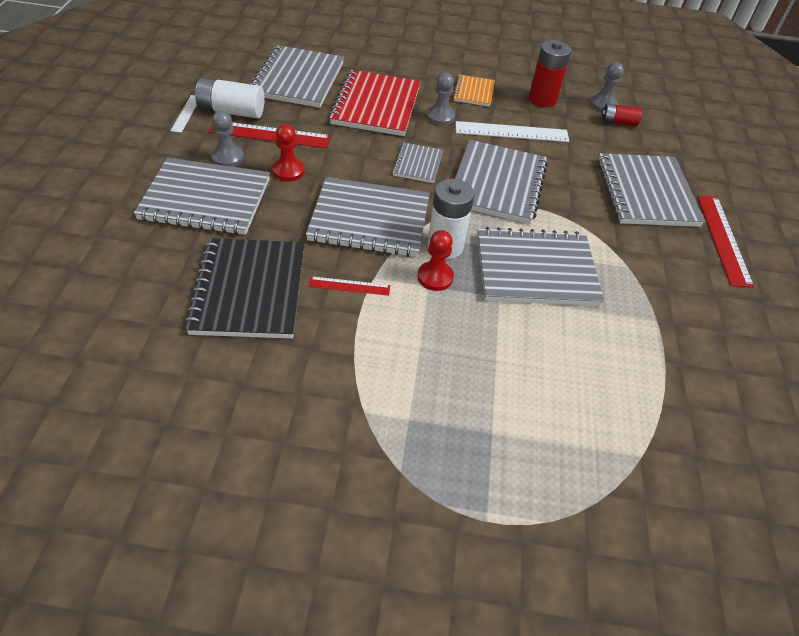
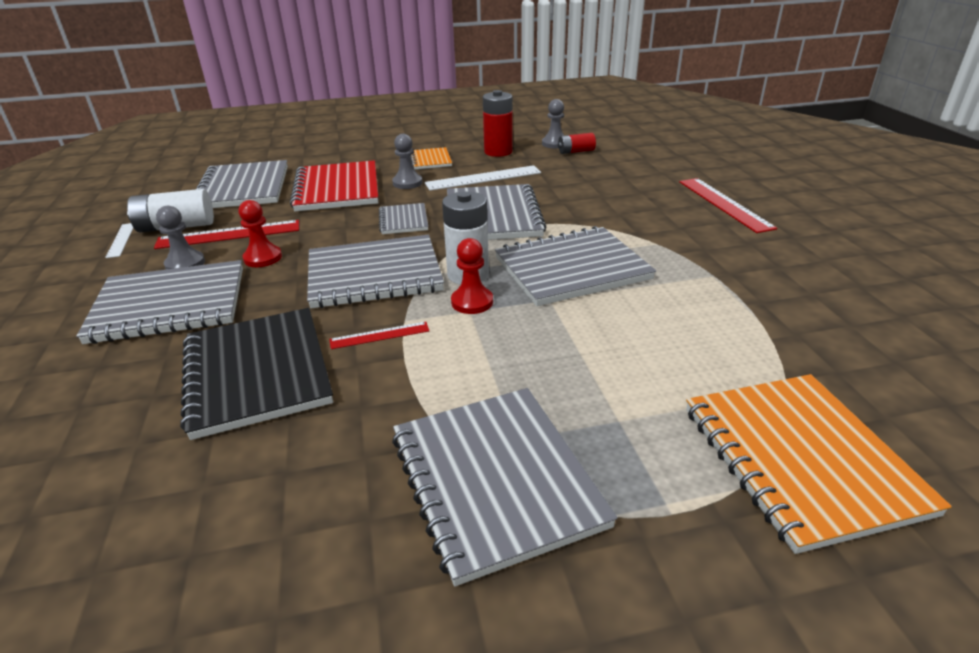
camera: 15 degrees left, 15 degrees down
grey notebook [597,153,705,227] -> grey notebook moved to [392,388,618,586]
none -> orange notebook [686,374,952,554]

